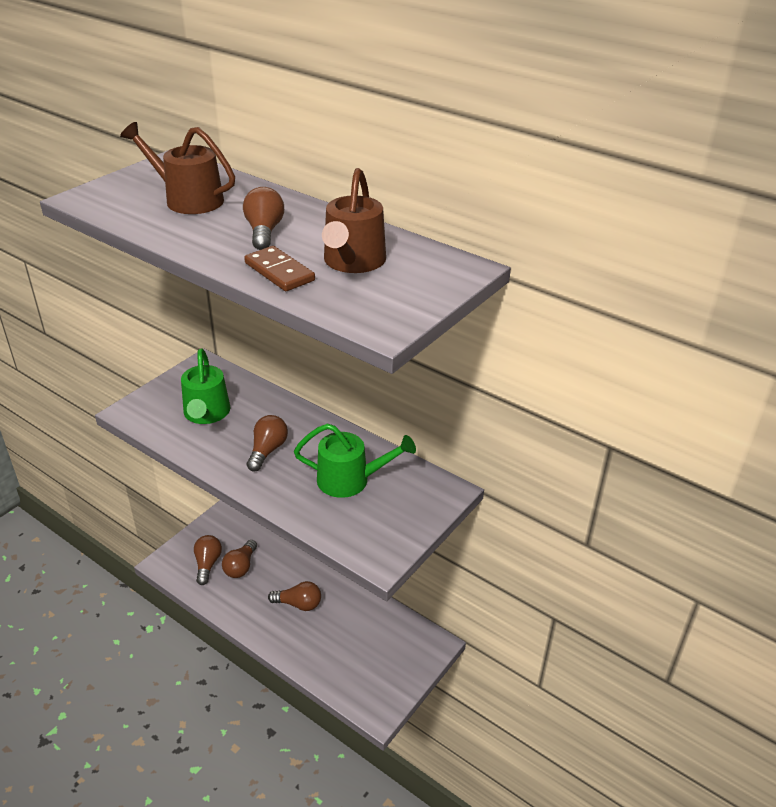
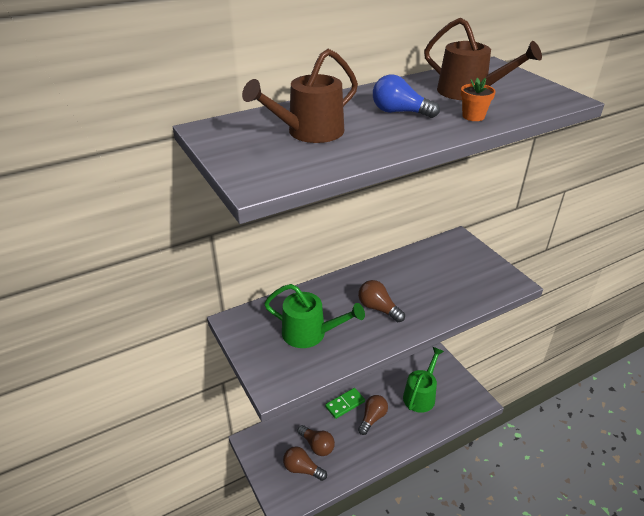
camera: 65 degrees left, 0 degrees up
brown light bulb [243,187,284,250] -> blue light bulb [373,75,440,118]
brown domino [244,246,315,291] -> orange flower pot [461,78,496,121]
green watering can [294,423,416,498] -> green watering can moved to [403,347,444,413]
none -> green domino [325,388,365,419]

